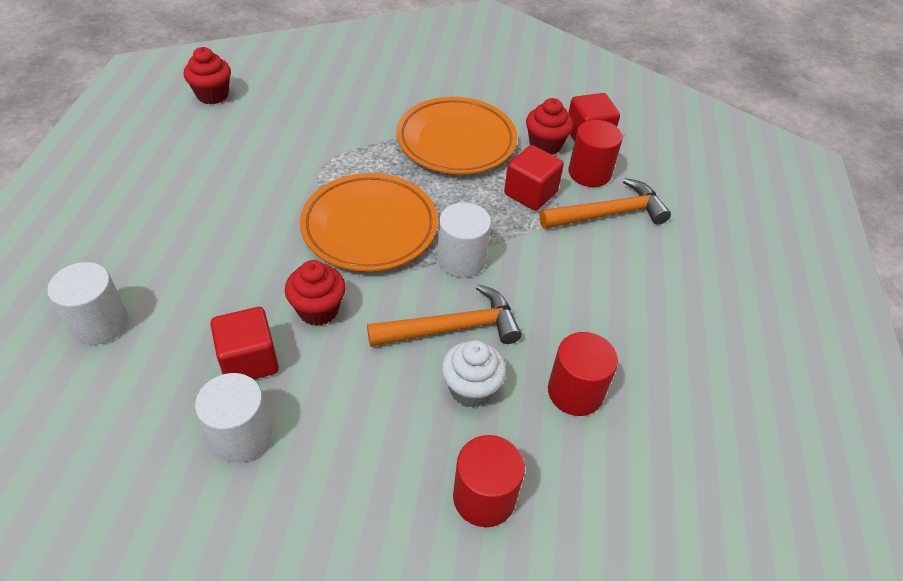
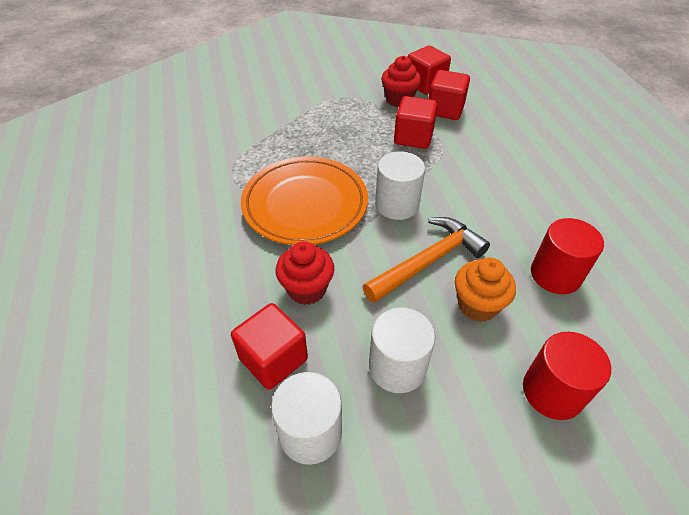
camera: 20 degrees left, 0 degrees up
white cylinder [47,262,128,345] -> white cylinder moved to [369,308,435,393]
red cupcake [184,47,231,104] -> none
orange plate [396,97,518,174] -> none
white cupcake [442,340,506,407] -> orange cupcake [455,257,516,322]
orange hammer [539,178,671,229] -> none
red cylinder [568,120,623,187] -> red cube [428,70,470,120]

